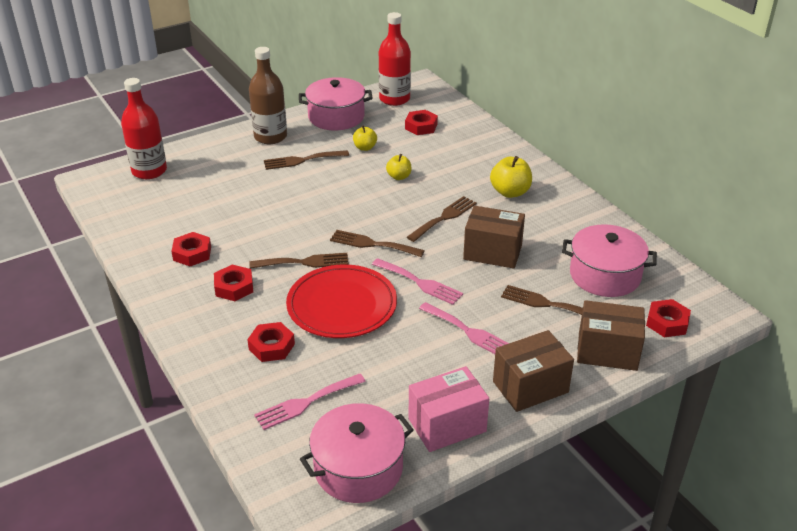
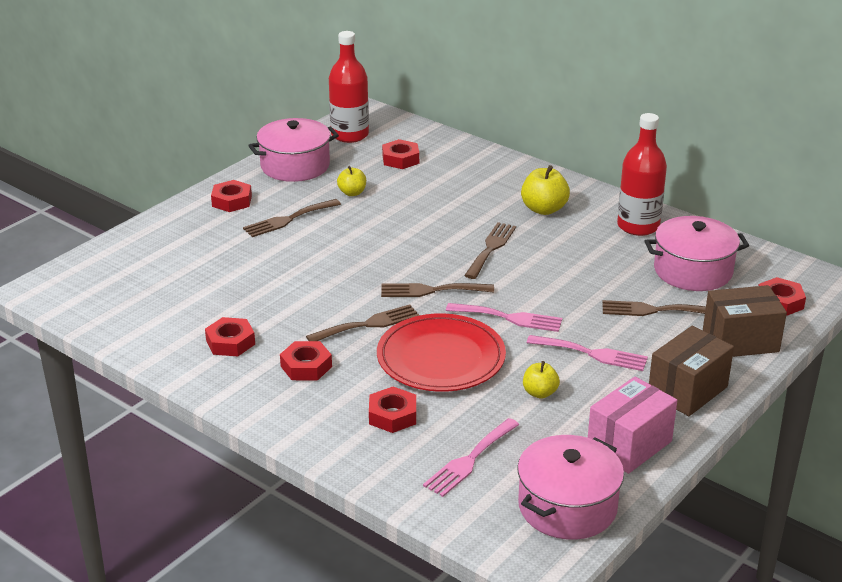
camera: 20 degrees left, 5 degrees down
red bottle [121,78,167,179] -> red bottle moved to [617,113,667,236]
brown bottle [249,47,287,144] -> red nut [211,180,252,212]
yellow apple [386,154,412,180] -> yellow apple moved to [523,361,560,399]
brown box [463,206,525,269] -> none

